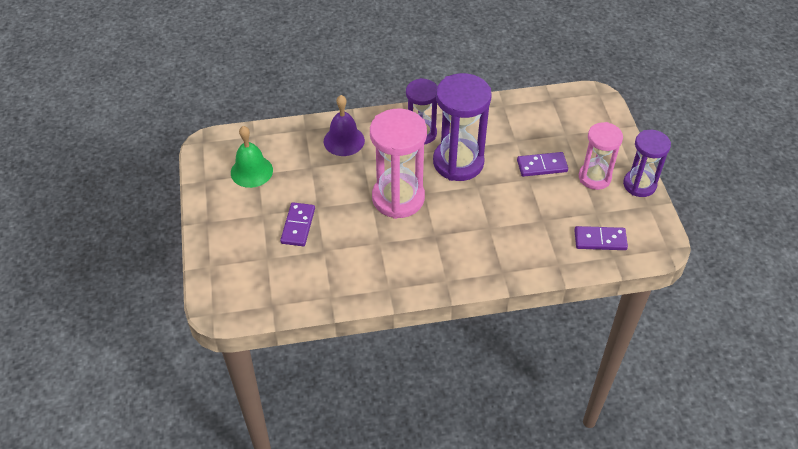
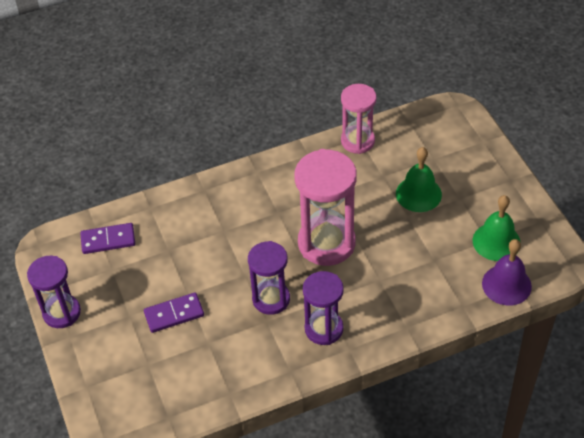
camera: 170 degrees right, 0 degrees up
purple domino [280,202,315,246] -> green bell [396,147,442,212]
purple bell [324,95,365,156] -> purple bell moved to [482,239,532,306]
purple hourglass [433,73,492,181] -> purple hourglass [248,241,290,315], size x0.63
pink hourglass [579,122,623,190] -> pink hourglass moved to [341,84,377,154]

